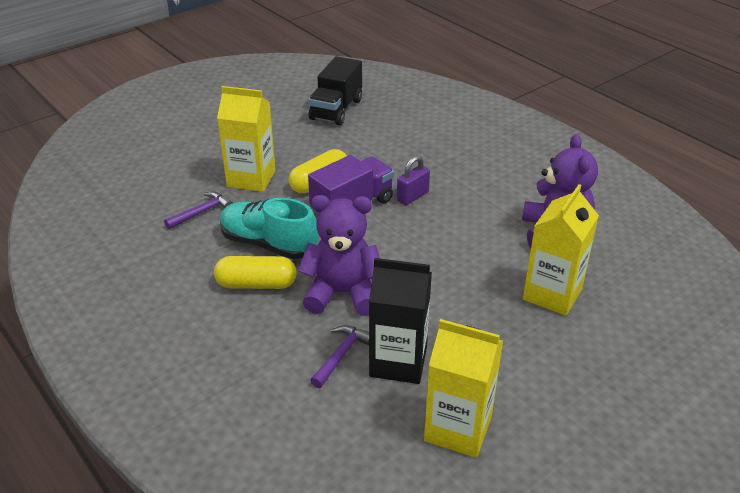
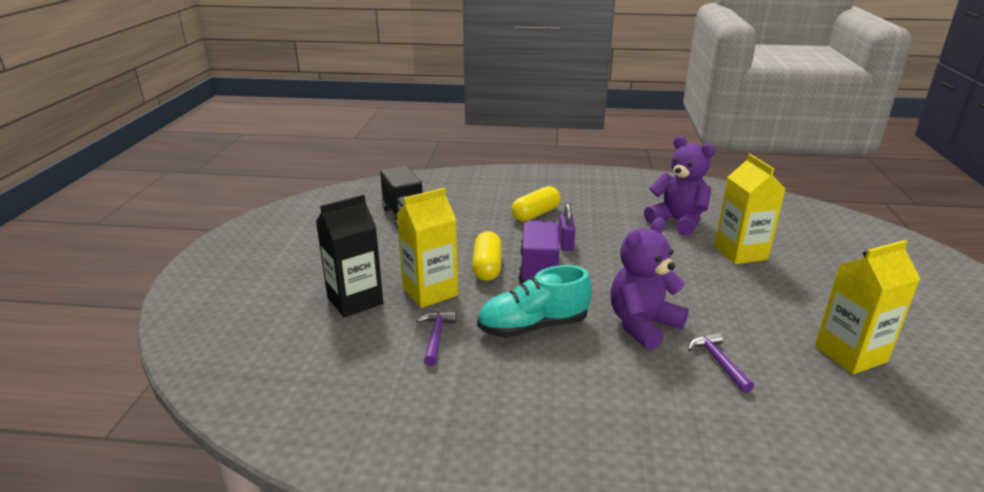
camera: 45 degrees left, 10 degrees down
yellow capsule [214,256,297,289] -> yellow capsule moved to [511,186,561,222]
black carton [369,258,432,384] -> black carton moved to [316,195,383,317]

